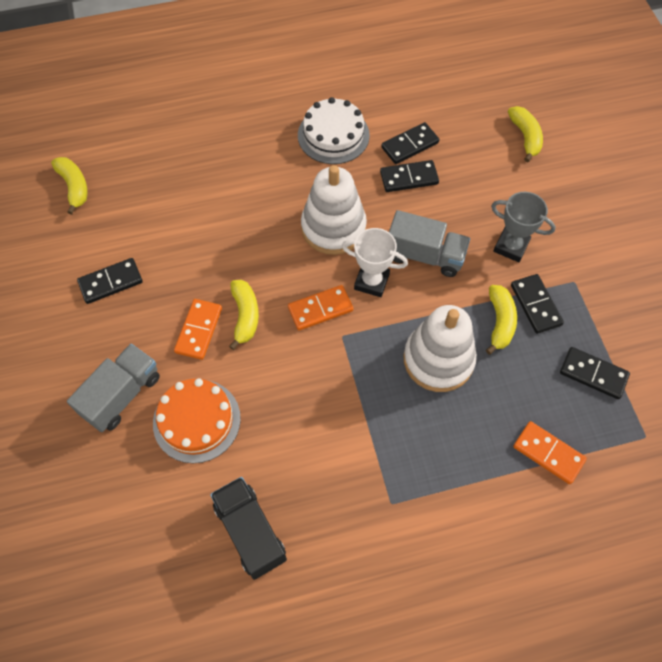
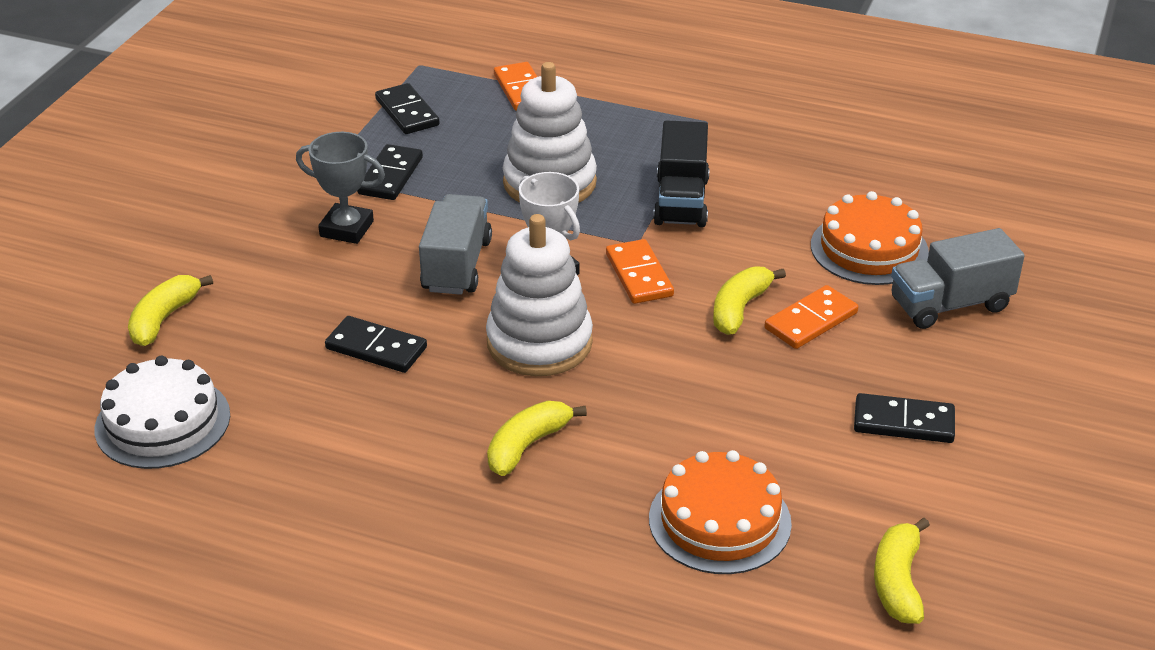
camera: 145 degrees left, 25 degrees down
black truck [210,477,287,580] -> black truck moved to [653,120,710,227]
orange domino [288,285,353,330] -> orange domino turned 60 degrees clockwise [606,239,674,304]
white cake [298,97,370,164] -> white cake moved to [94,356,230,469]
black domino [381,122,439,164] -> none
grey truck [389,210,470,277] -> grey truck turned 45 degrees clockwise [419,194,492,295]
yellow banana [486,285,517,355] -> yellow banana moved to [487,401,587,476]
grey trophy [491,192,556,262] -> grey trophy turned 45 degrees counterclockwise [296,132,385,244]
none -> orange cake [649,450,792,574]

